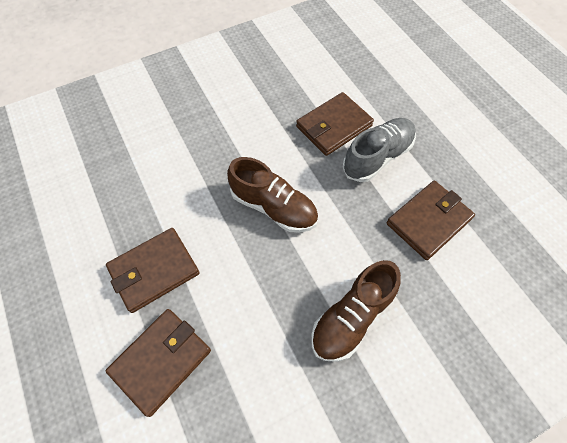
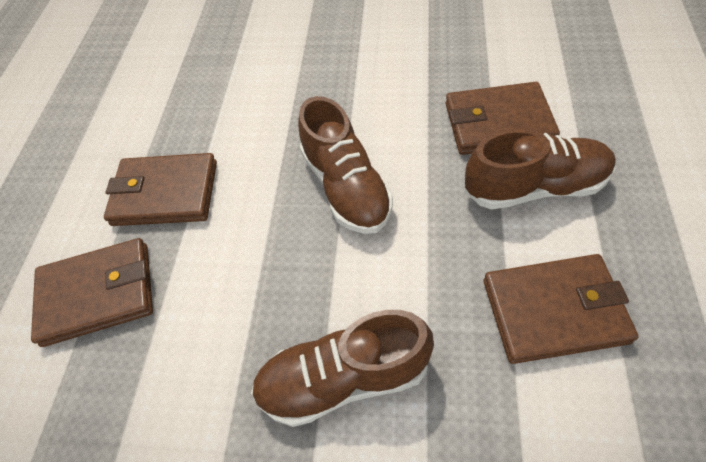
camera: 40 degrees right, 5 degrees down
grey shoe [343,118,416,182] -> brown shoe [465,129,616,210]

